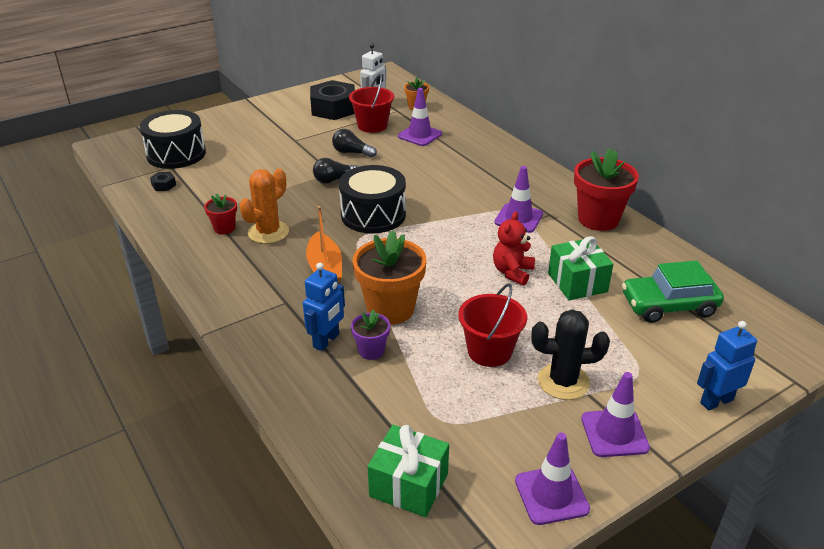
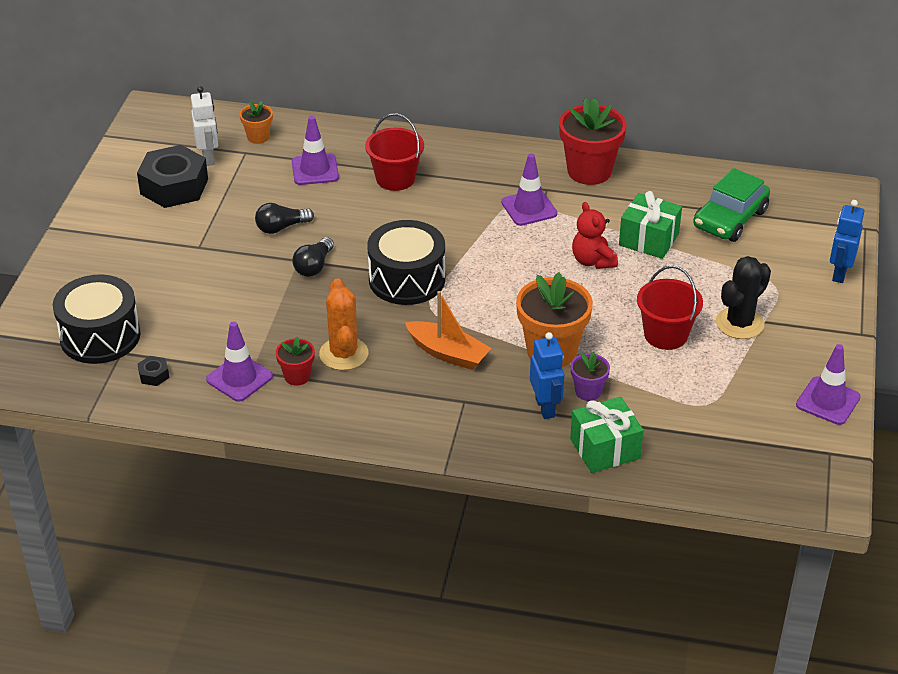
camera: 45 degrees left, 5 degrees up
red bucket [349,74,394,133] -> red bucket moved to [365,113,424,191]
green gift [368,425,449,517] -> green gift moved to [570,397,644,473]
purple traffic cone [581,372,650,457] -> purple traffic cone moved to [206,321,273,402]

